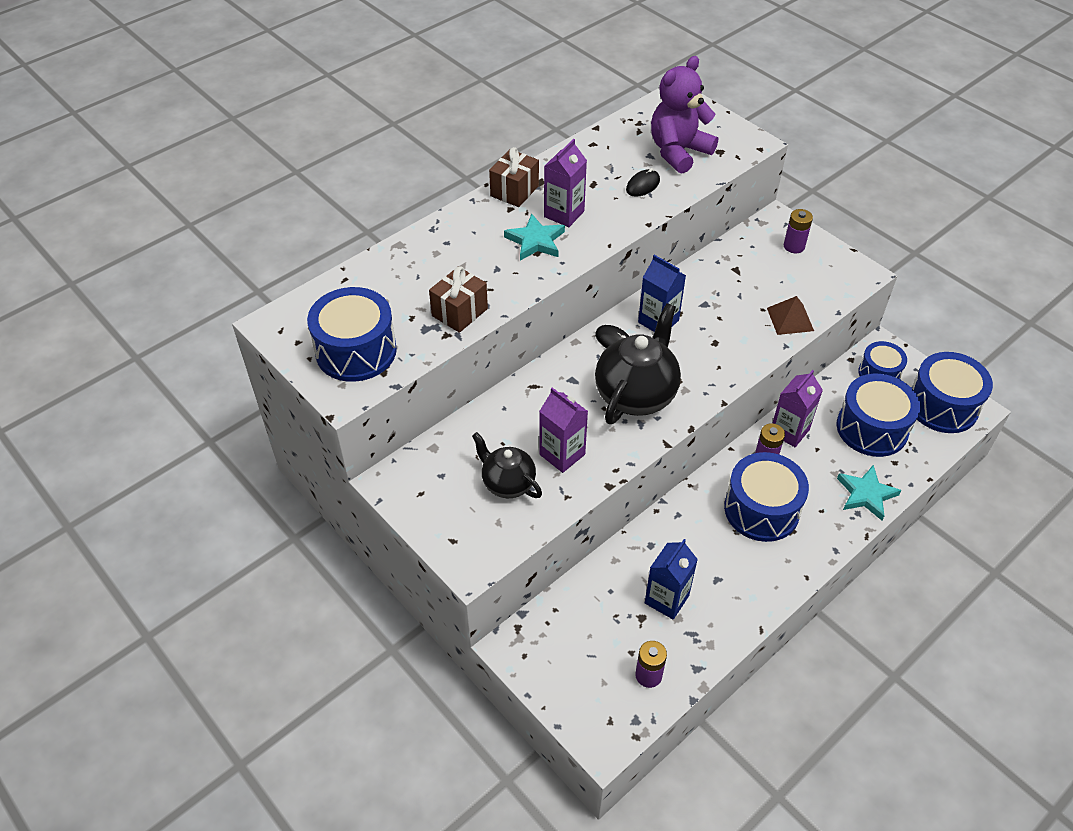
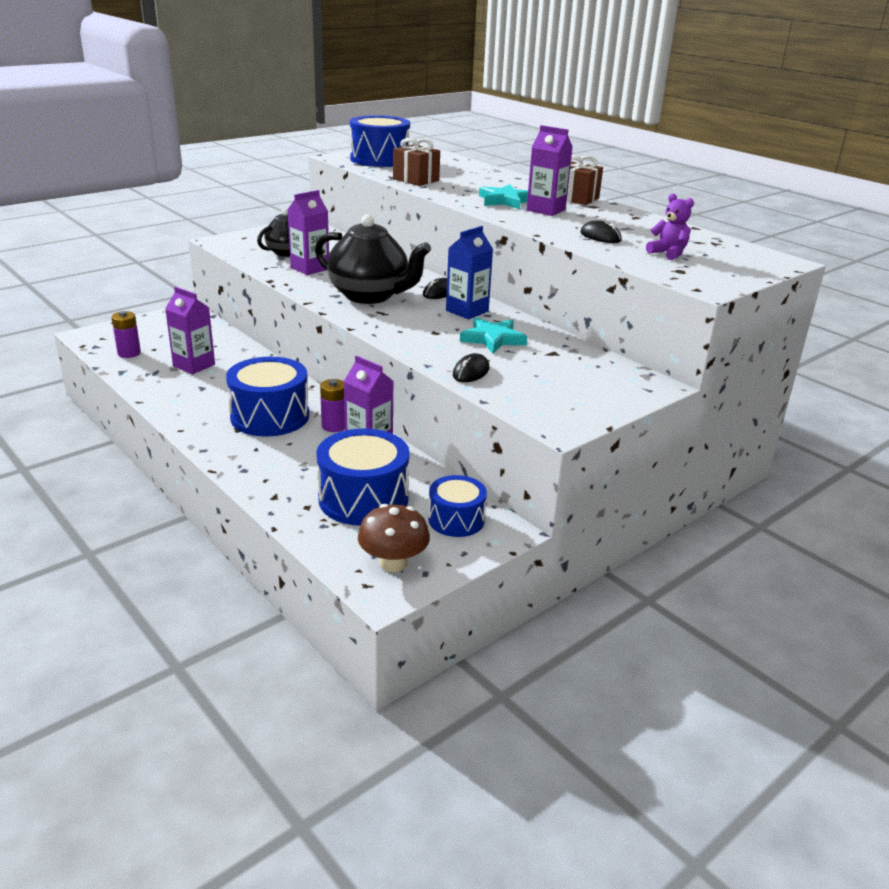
camera: 90 degrees right, 20 degrees down
blue carton [645,539,698,620] -> purple carton [165,287,215,374]
purple teddy bear [651,56,718,174] -> purple teddy bear [646,194,694,260], size x0.51
brown pyramid [767,296,814,335] -> black mouse [453,353,489,382]
purple battery [784,209,813,253] -> none
turquoise star [837,465,902,520] -> turquoise star moved to [460,318,527,354]
blue drum [912,352,993,433] -> brown mushroom [358,504,430,572]

